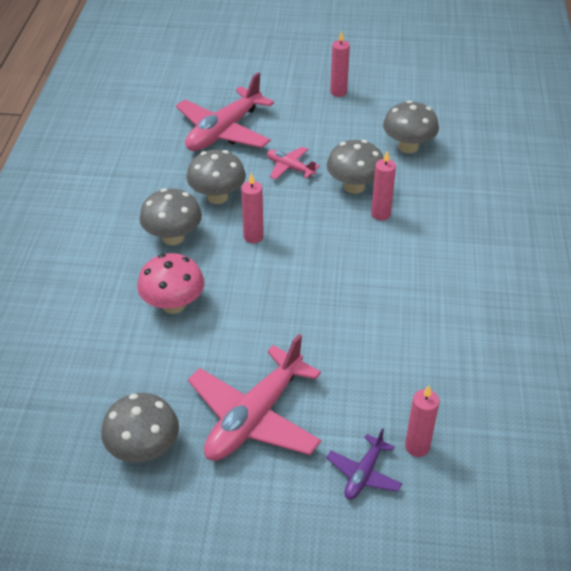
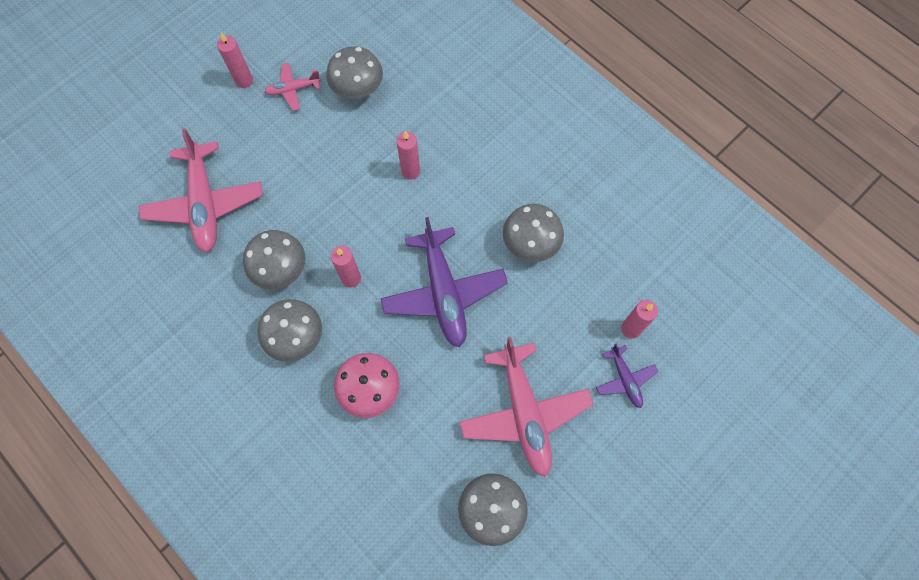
camera: 50 degrees left, 25 degrees up
pink plane [267,147,320,180] -> pink plane moved to [265,63,321,111]
grey mushroom [327,140,384,194] -> grey mushroom moved to [503,204,564,262]
none -> purple plane [380,217,508,347]

